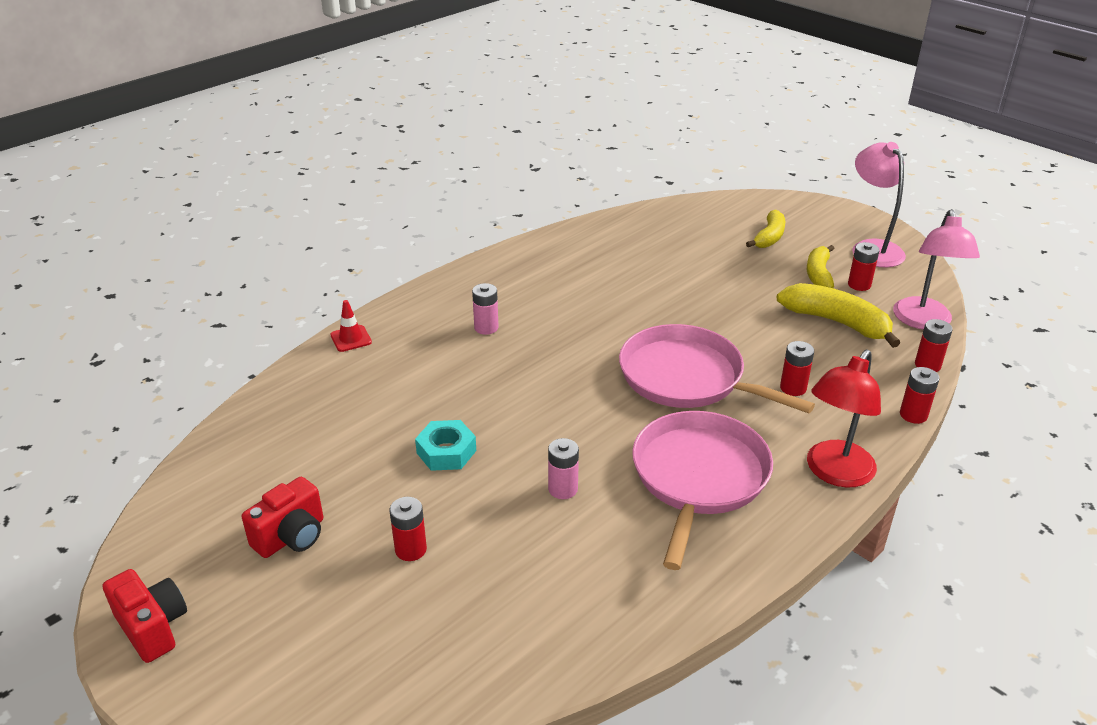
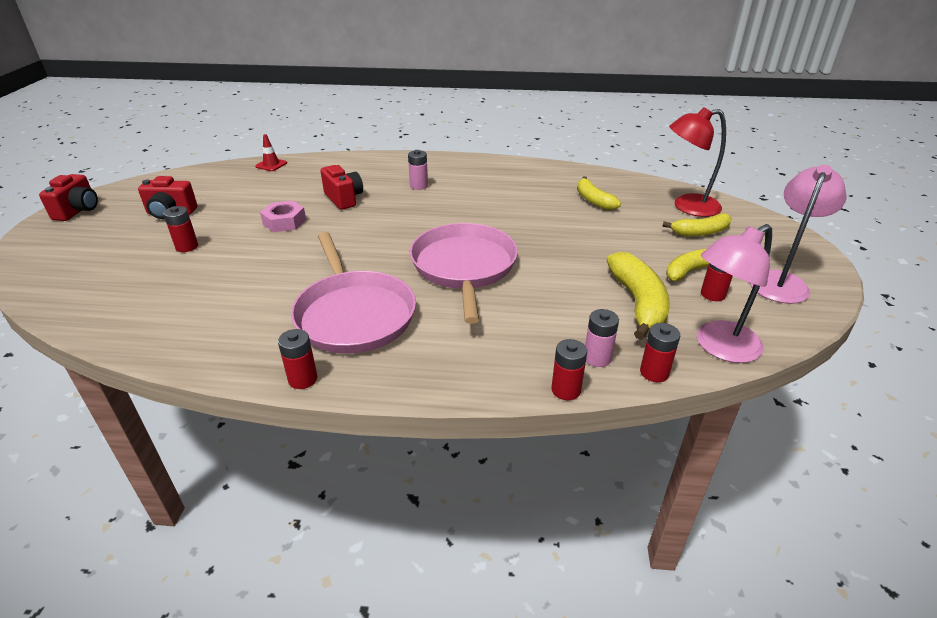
camera: 50 degrees right, 0 degrees up
red traffic cone [331,300,372,352] -> red traffic cone moved to [255,134,287,171]
turquoise nut [415,420,476,471] -> pink nut [260,200,306,232]
pink battery [548,438,579,499] -> pink battery moved to [585,309,619,367]
pink pan [632,411,773,570] -> pink pan turned 90 degrees clockwise [291,232,416,354]
red battery [780,341,814,396] -> red battery moved to [278,329,317,389]
red lamp [807,350,881,487] -> red lamp moved to [669,107,726,217]
none -> red camera [320,165,363,210]
none -> yellow banana [577,176,621,210]

